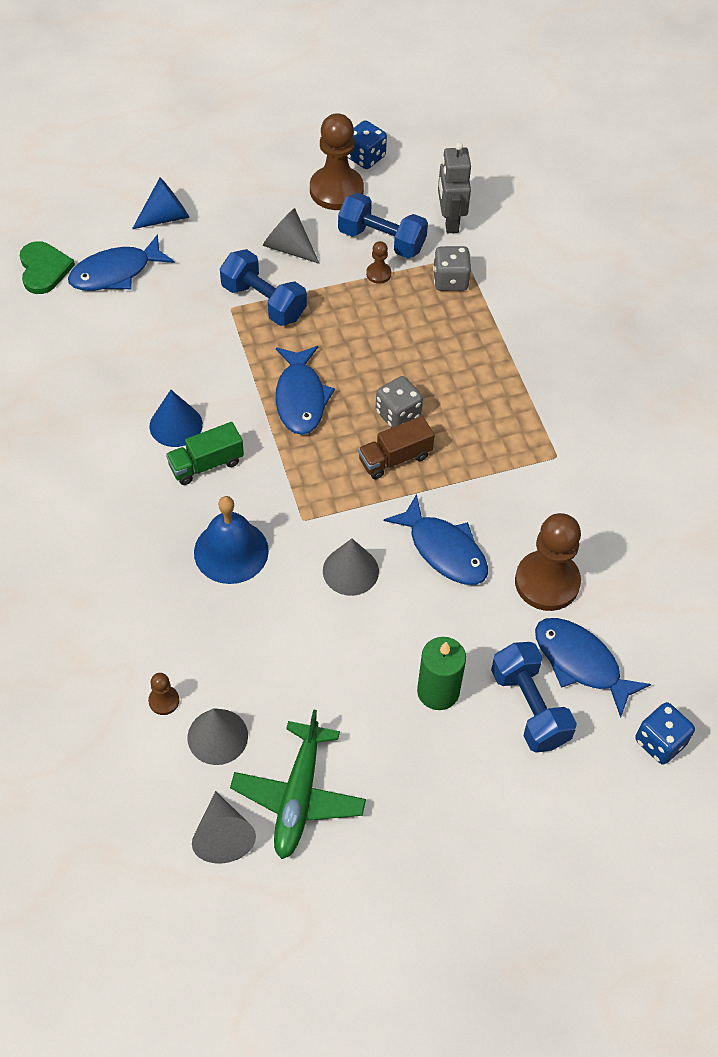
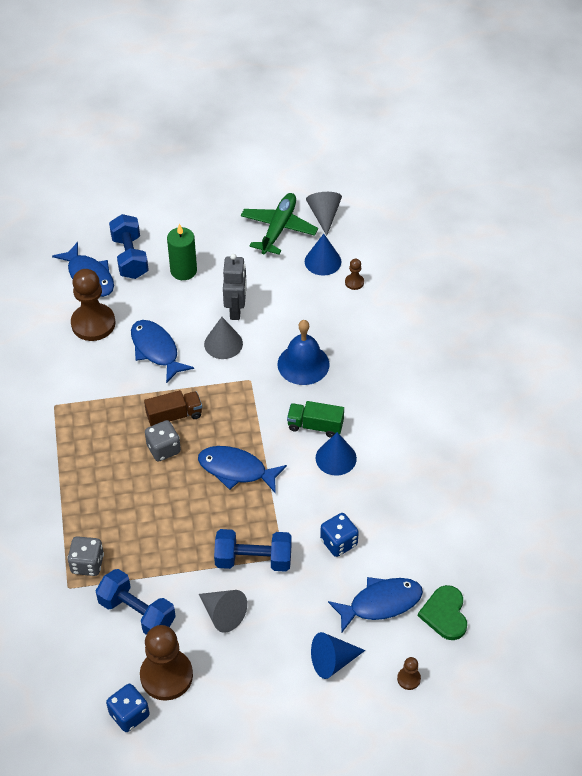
camera: 170 degrees left, 5 degrees down
green truck [166,422,244,485] -> green truck turned 150 degrees counterclockwise [287,401,344,438]
grey cone [188,708,248,765] -> blue cone [305,234,341,275]
blue dumbbell [220,249,307,326] -> blue dumbbell turned 45 degrees counterclockwise [214,529,292,572]
blue fish [275,346,335,435] -> blue fish turned 75 degrees counterclockwise [198,446,287,494]
brown pawn [366,241,392,284] -> brown pawn moved to [397,657,421,690]
grey robot [438,142,471,233] -> grey robot moved to [223,254,247,320]
blue dice [635,702,695,765] -> blue dice moved to [320,513,359,557]

